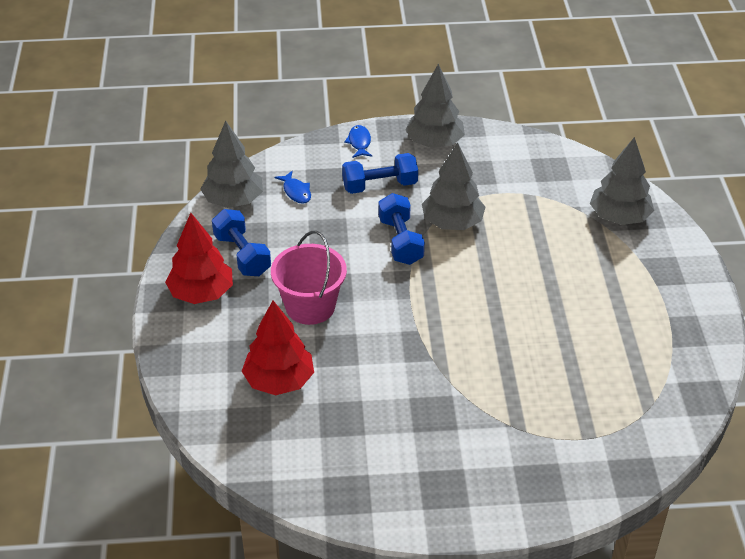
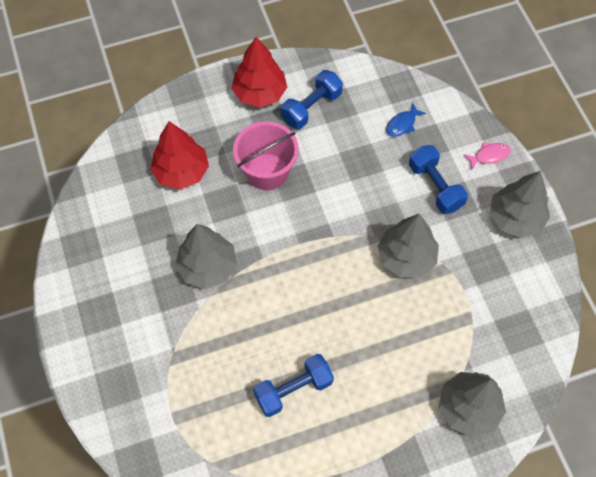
camera: 75 degrees right, 20 degrees up
grey tree [201,120,263,208] -> grey tree moved to [175,224,237,289]
blue fish [344,125,372,158] -> pink fish [463,143,511,170]
blue dumbbell [378,193,425,265] -> blue dumbbell moved to [253,354,334,417]

